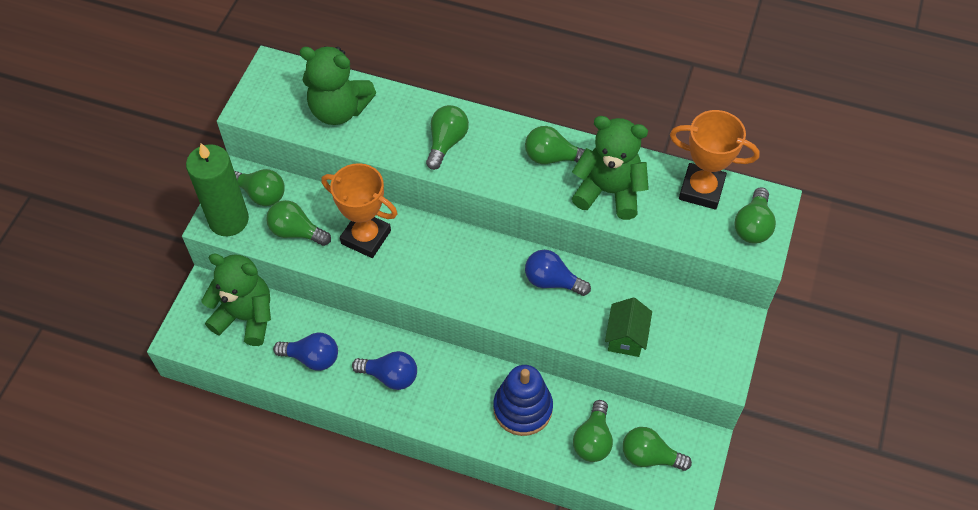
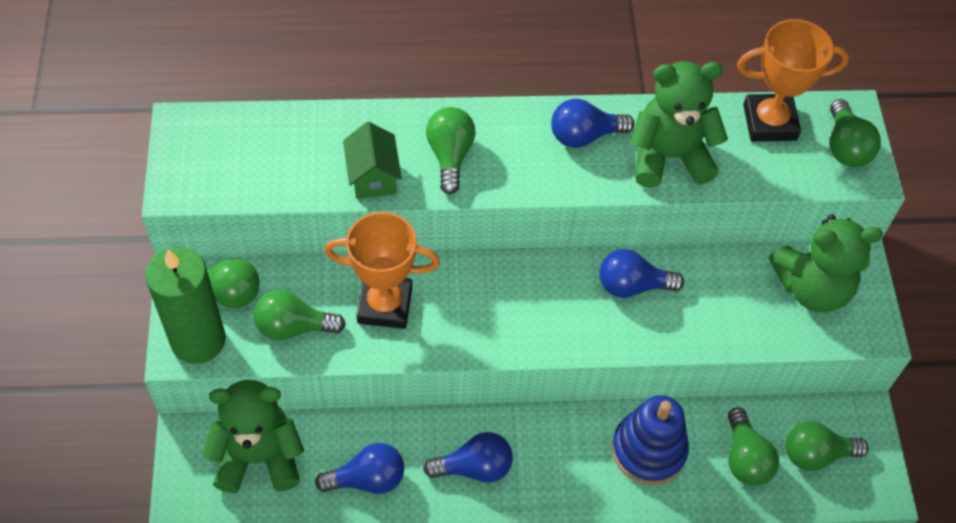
camera: 25 degrees left, 0 degrees up
green teddy bear [299,46,376,125] -> green teddy bear moved to [769,214,883,312]
green light bulb [525,126,585,164] -> blue light bulb [551,99,635,148]
green house [605,297,652,357] -> green house moved to [343,122,402,199]

